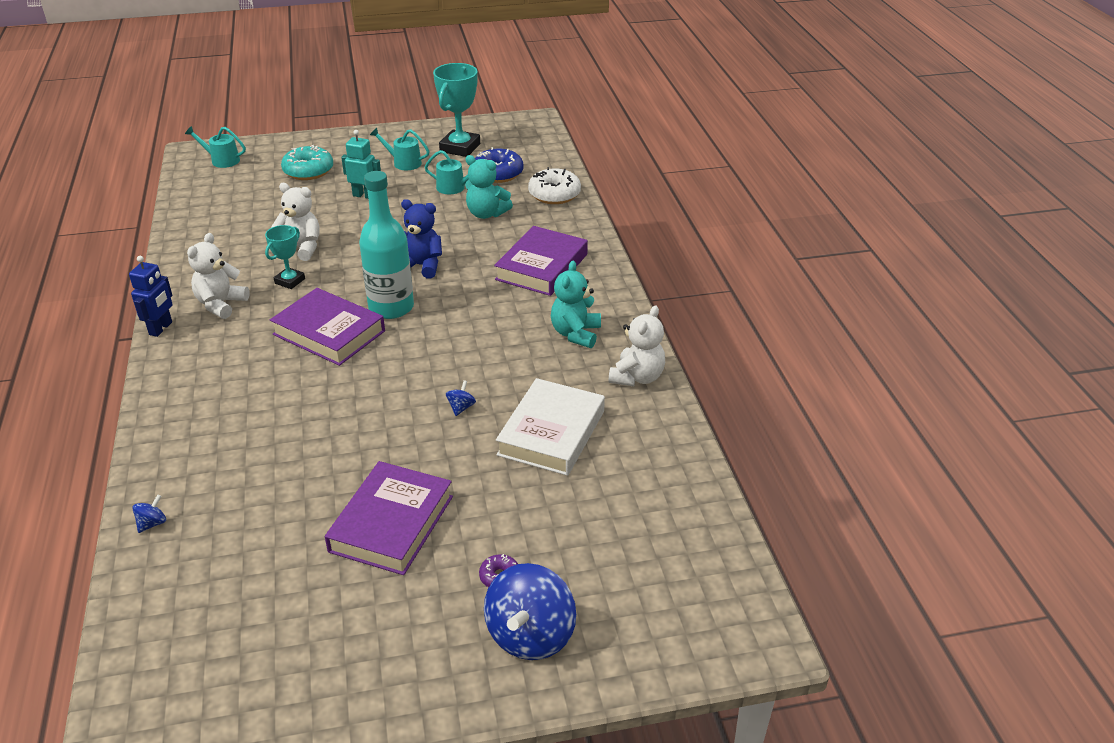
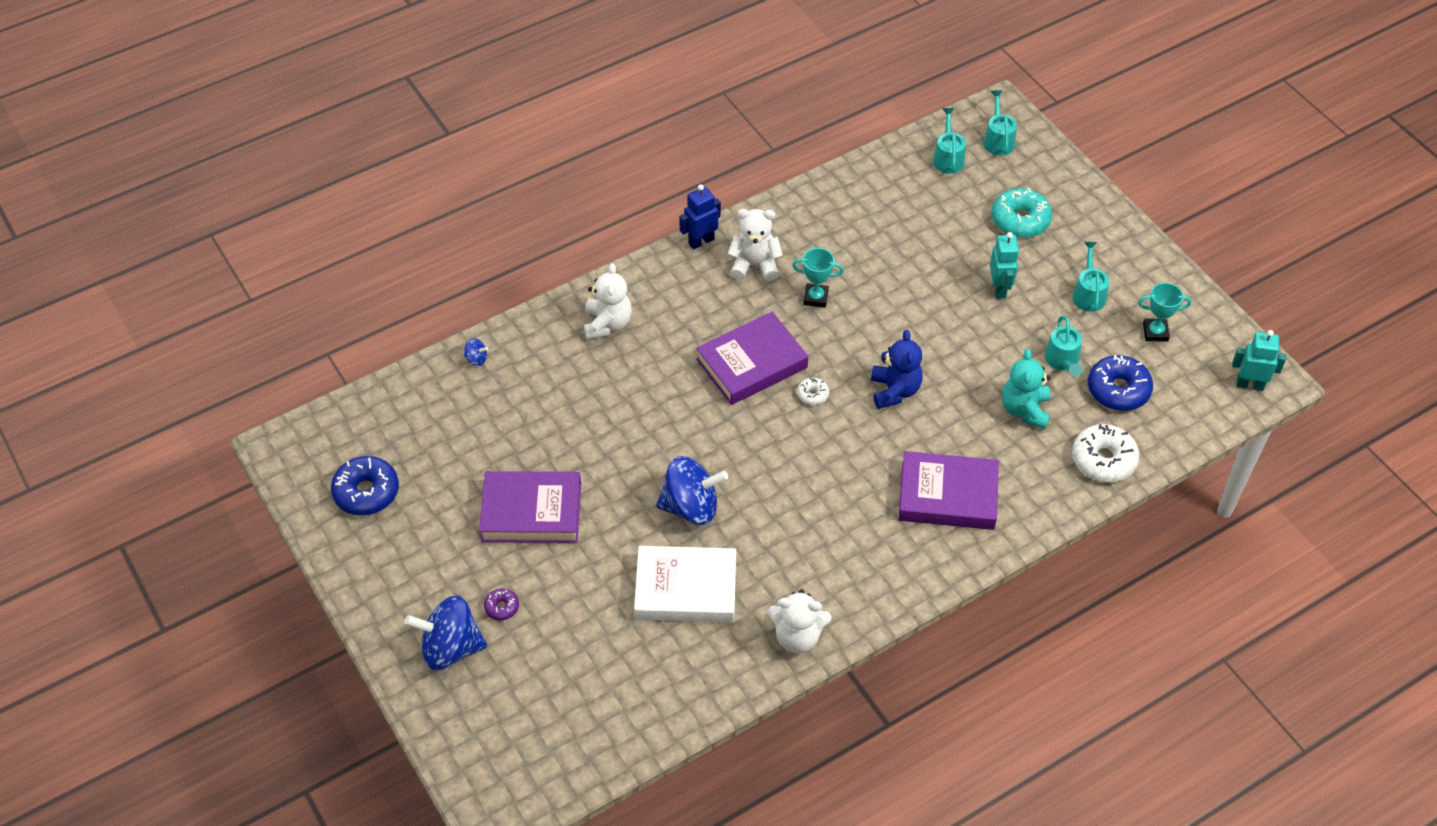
camera: 70 degrees right, 15 degrees up
blue robot [129,256,172,337] -> blue robot turned 150 degrees clockwise [679,184,721,249]
purple book [270,288,385,366] -> purple book turned 45 degrees clockwise [696,312,808,405]
white teddy bear [271,183,320,261] -> white teddy bear moved to [584,263,632,340]
turquoise bottle [359,171,414,319] -> white donut [797,378,829,405]
turquoise trophy [433,63,480,157] -> turquoise trophy [1138,283,1191,342], size x0.58
blue spinning top [446,380,476,416] -> blue spinning top [656,456,728,525], size x2.42
turquoise teddy bear [551,261,601,348] -> none
none -> blue donut [331,456,399,516]
none -> turquoise watering can [933,108,966,174]
none -> turquoise robot [1232,330,1286,391]

